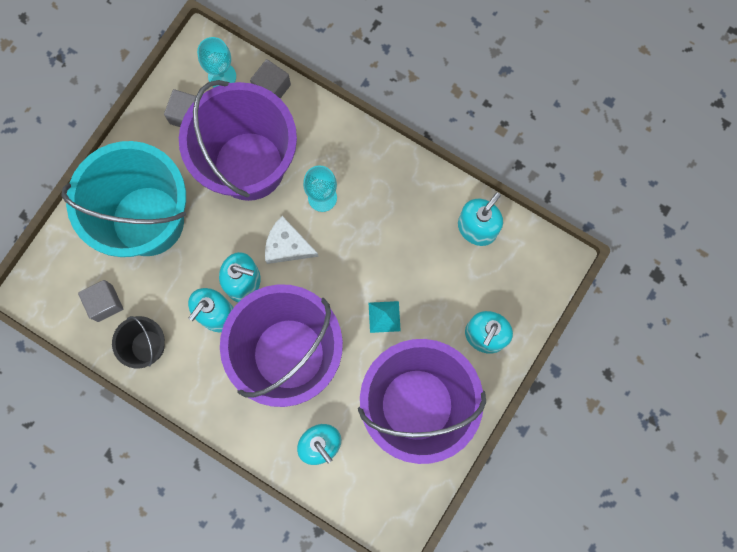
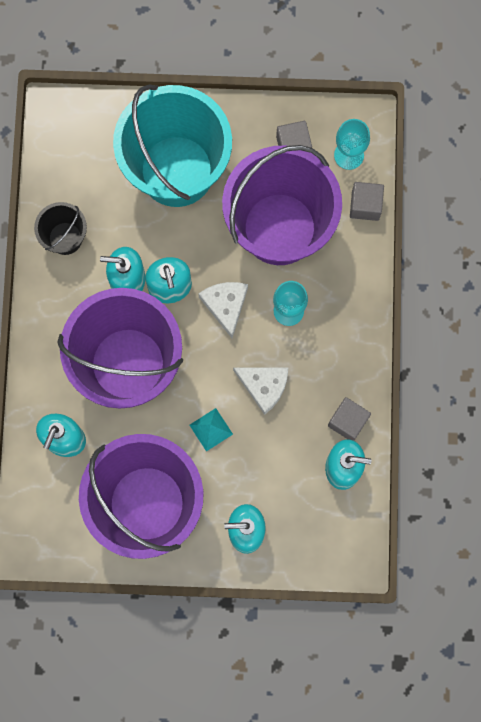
camera: 60 degrees right, 0 degrees up
grey cube [78,280,123,322] -> grey cube moved to [328,397,371,441]
none -> white cheese [233,367,288,415]

